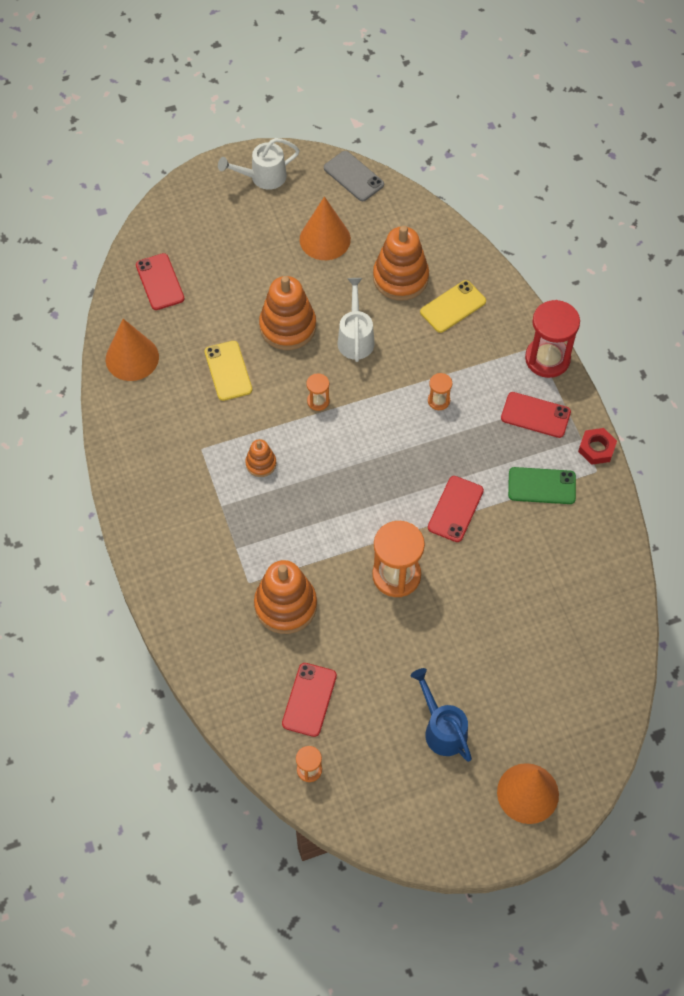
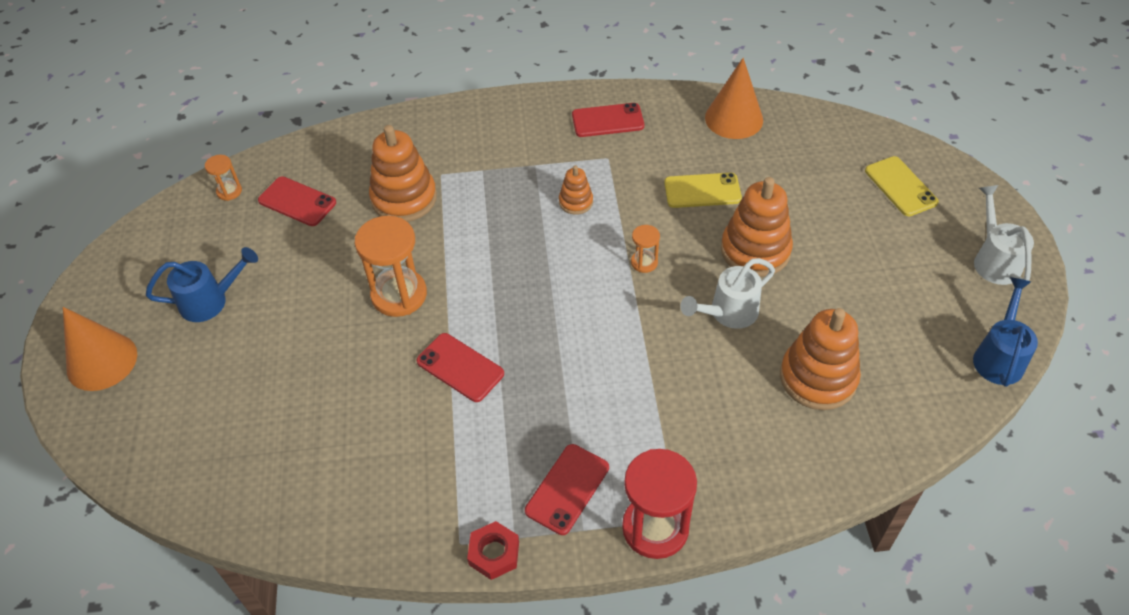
camera: 105 degrees right, 10 degrees down
red phone [136,253,184,310] -> red phone moved to [572,103,644,137]
orange cone [300,196,351,260] -> none
grey phone [324,151,384,201] -> blue watering can [973,277,1038,387]
white watering can [337,278,375,362] -> white watering can turned 135 degrees clockwise [680,258,775,329]
yellow phone [420,280,486,333] -> yellow phone moved to [865,156,939,216]
orange hourglass [428,373,452,410] -> none
green phone [508,467,576,504] -> none

